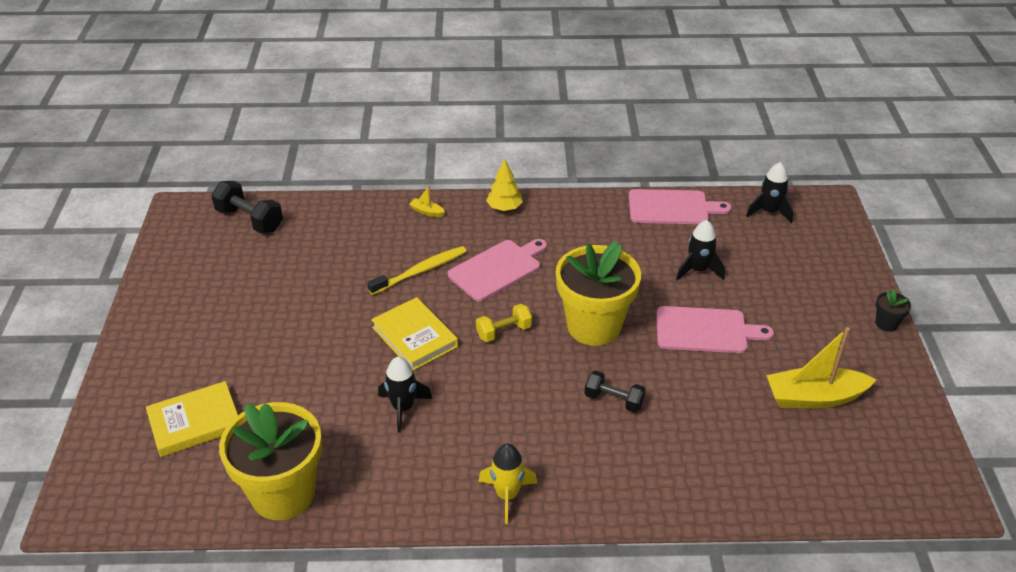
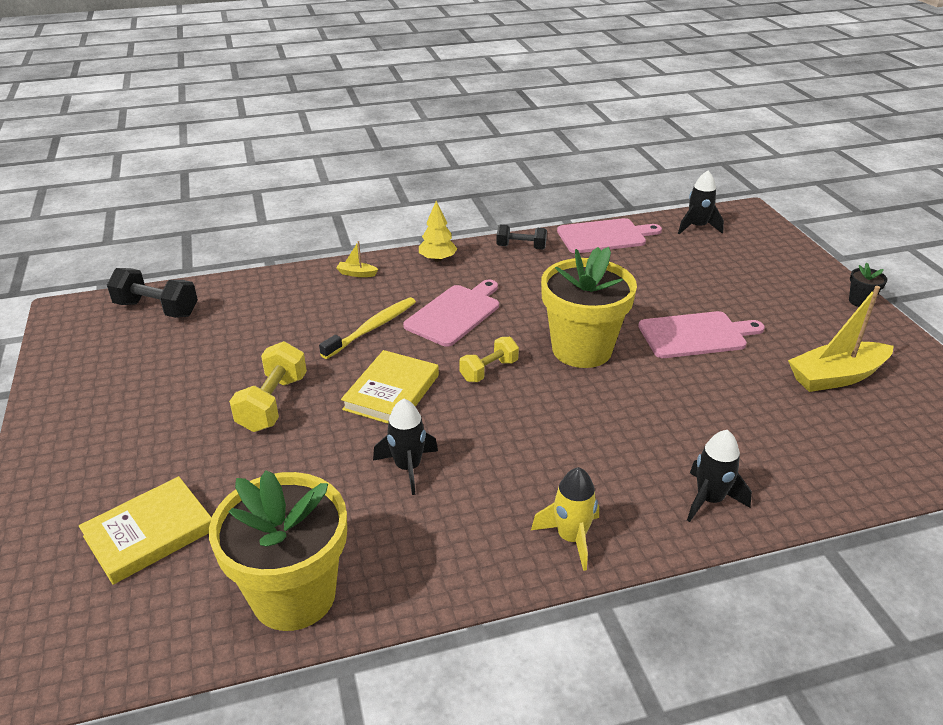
camera: 15 degrees left, 5 degrees down
yellow book [371,297,458,370] -> yellow book turned 75 degrees clockwise [341,350,439,424]
black dumbbell [585,370,646,413] -> black dumbbell moved to [496,224,547,249]
black rocket [676,220,725,281] -> black rocket moved to [687,430,752,522]
none -> yellow dumbbell [229,341,307,432]

